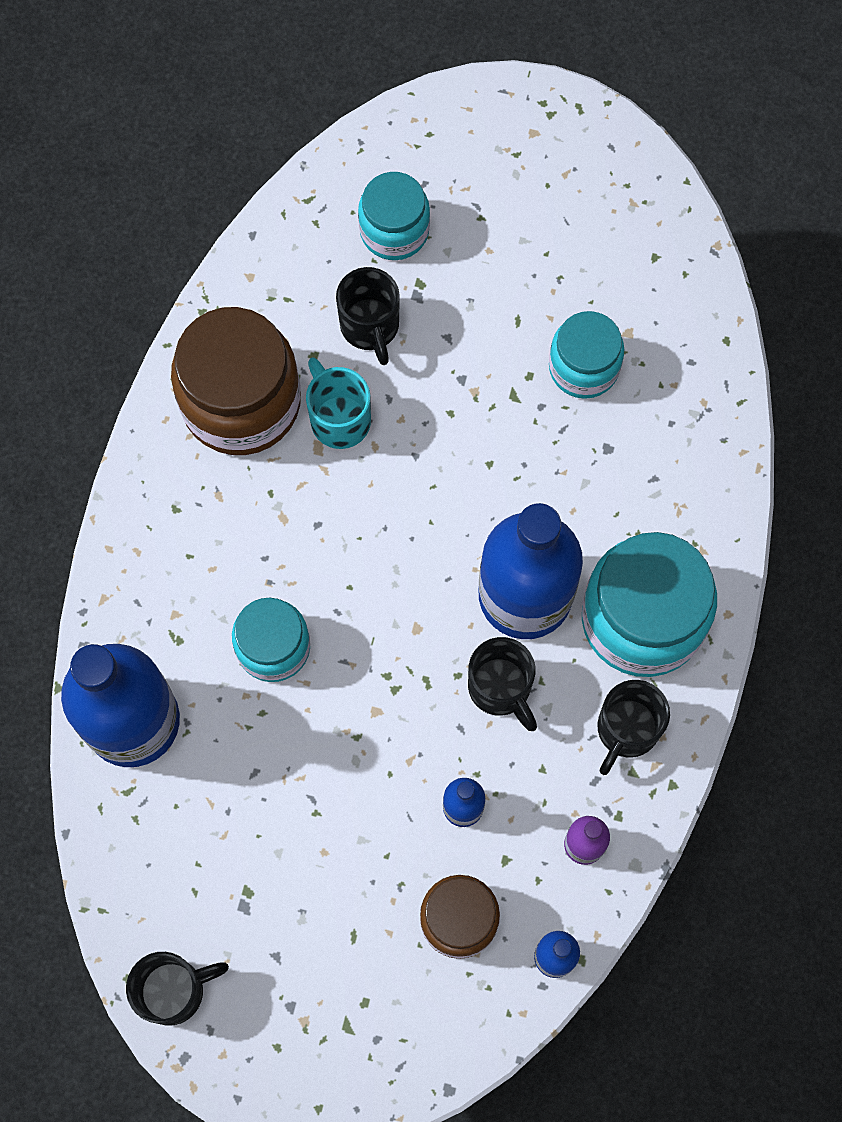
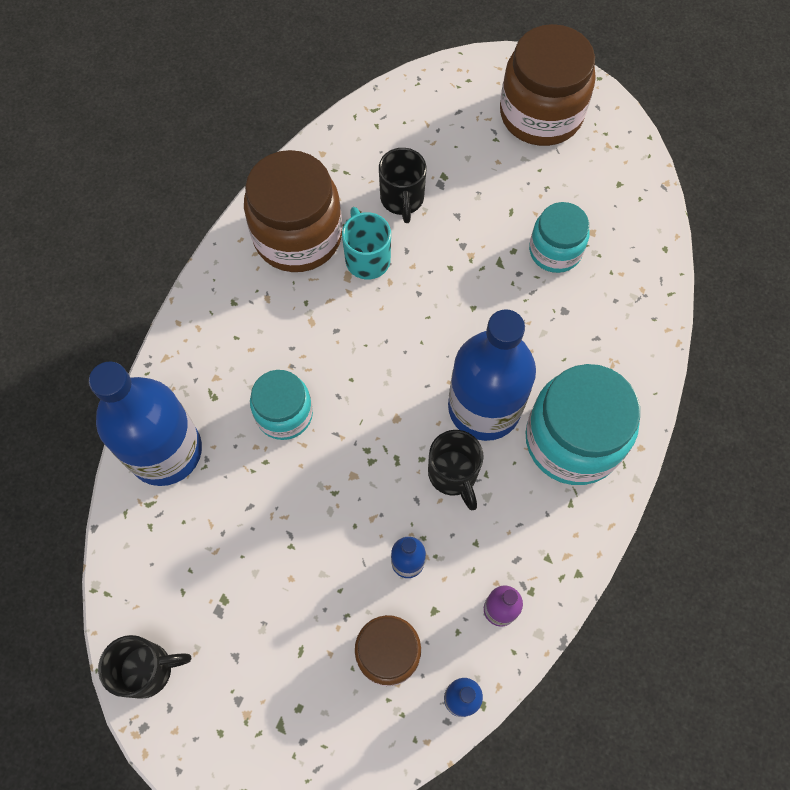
camera: 10 degrees right, 5 degrees down
turquoise jar [358,172,430,260] -> none
black mug [597,680,670,775] -> none
none -> brown jar [500,24,596,146]

